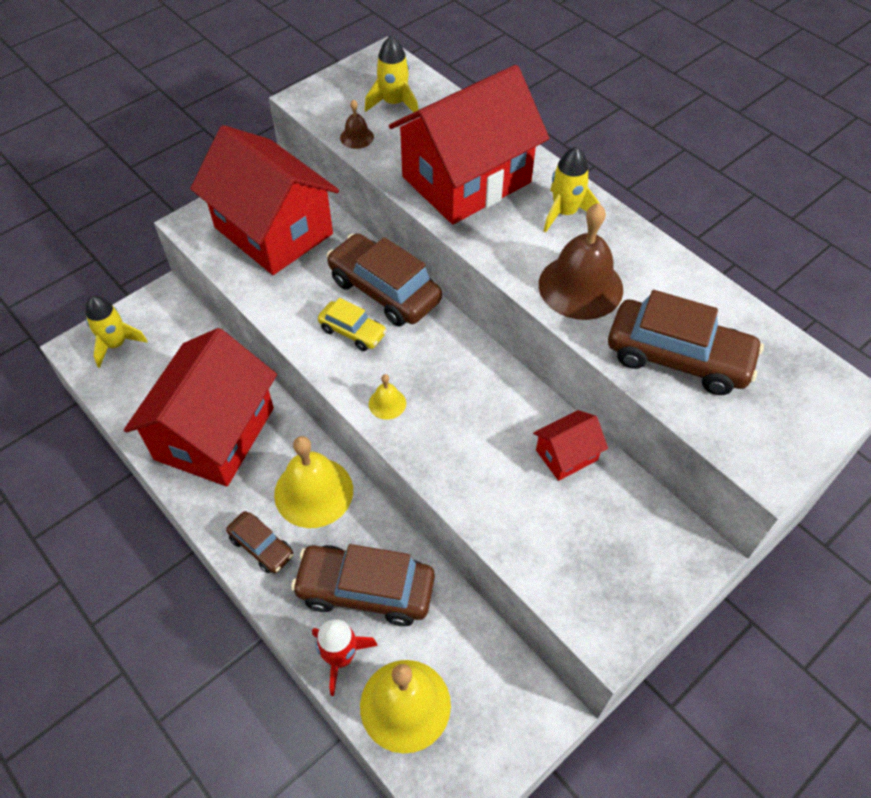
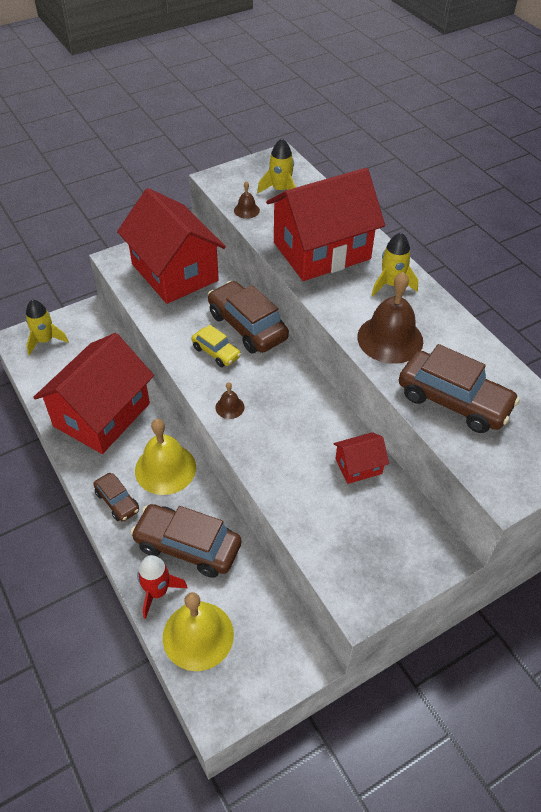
camera: 10 degrees right, 5 degrees down
yellow bell [369,374,406,420] -> brown bell [215,382,244,419]

